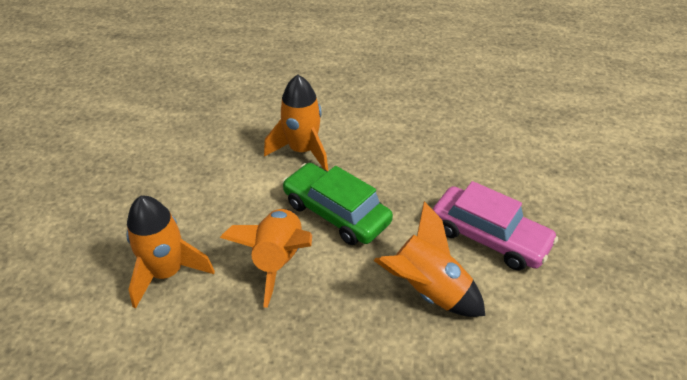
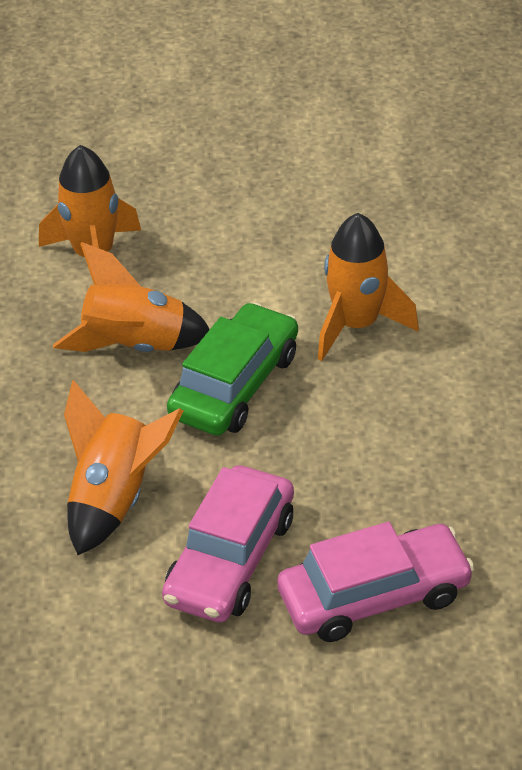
camera: 80 degrees right, 0 degrees up
none -> pink car [277,522,475,642]

